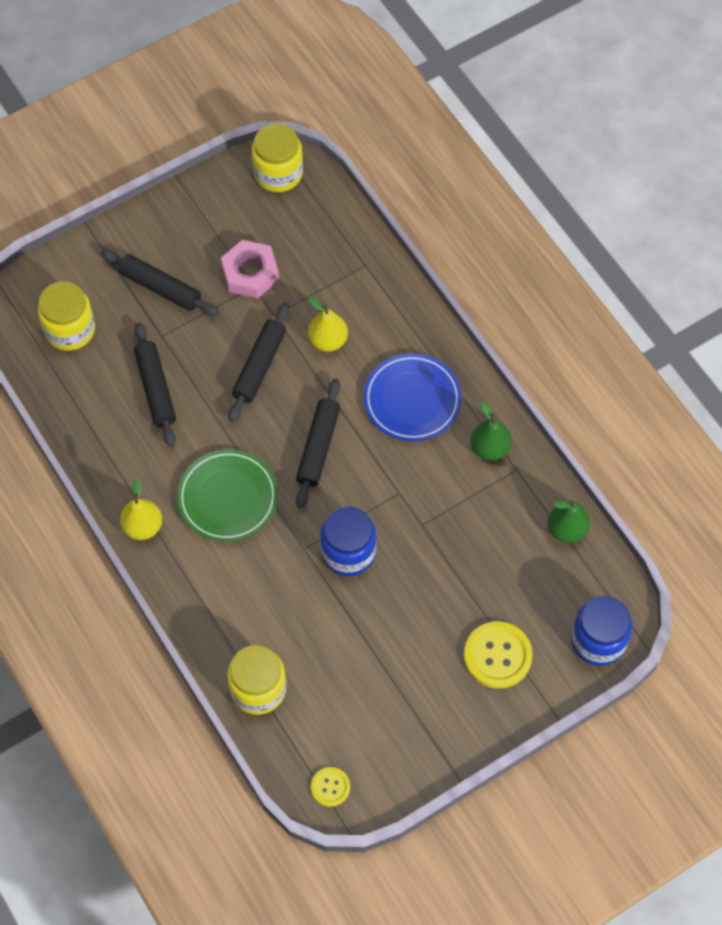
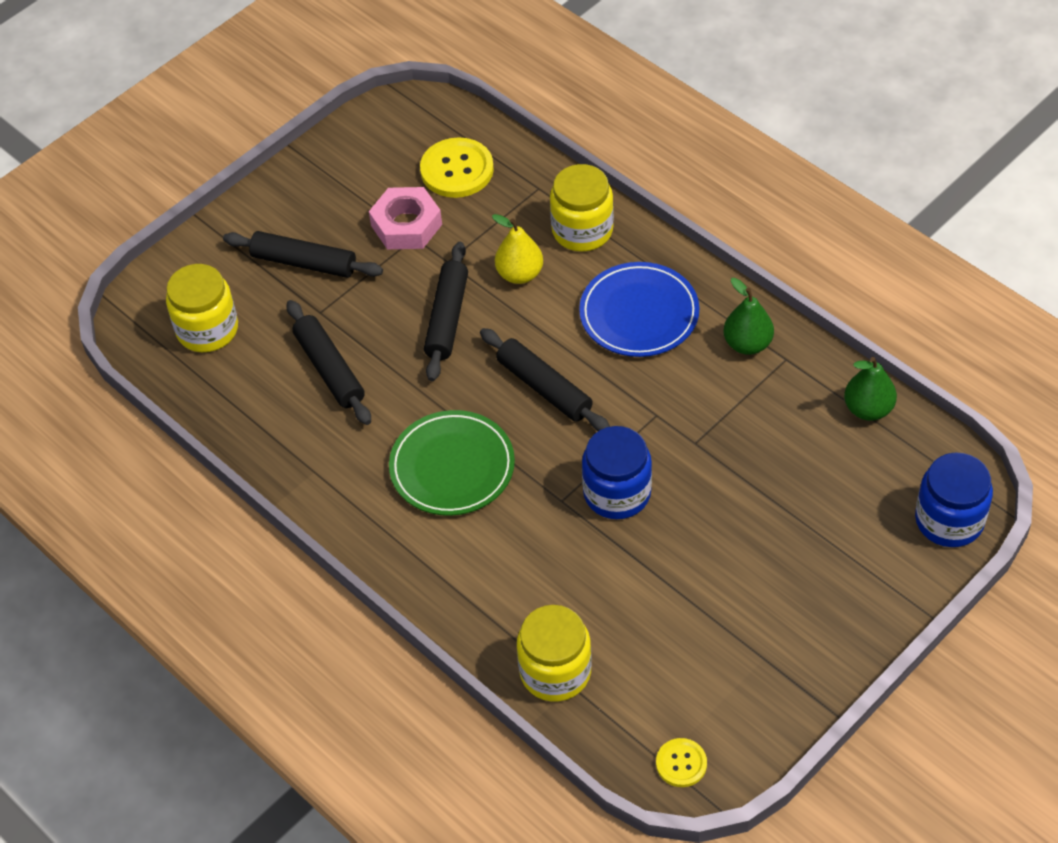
camera: 10 degrees left, 10 degrees down
yellow pear [120,478,162,540] -> none
yellow jar [252,124,303,192] -> yellow jar moved to [550,164,614,252]
black rolling pin [296,379,340,508] -> black rolling pin turned 45 degrees counterclockwise [480,328,610,431]
yellow button [464,621,533,689] -> yellow button moved to [420,137,494,198]

